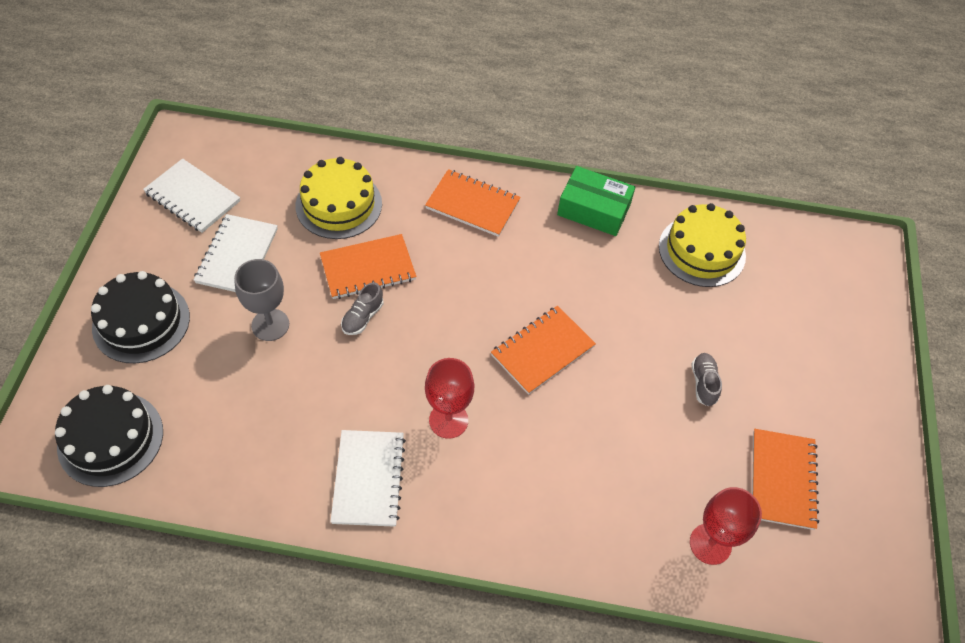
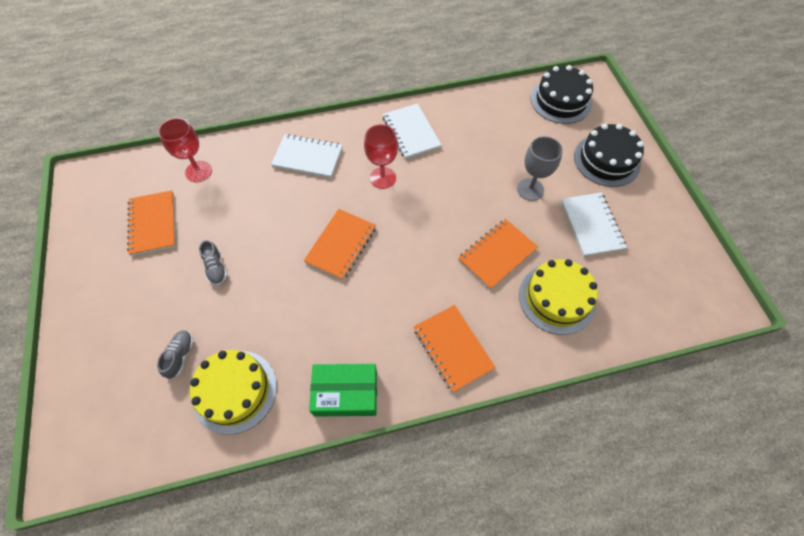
camera: 160 degrees right, 5 degrees up
white notebook [143,158,240,233] -> white notebook moved to [271,134,343,178]
grey shoe [341,282,383,335] -> grey shoe moved to [157,330,194,379]
orange notebook [425,169,521,237] -> orange notebook turned 60 degrees clockwise [414,305,496,392]

